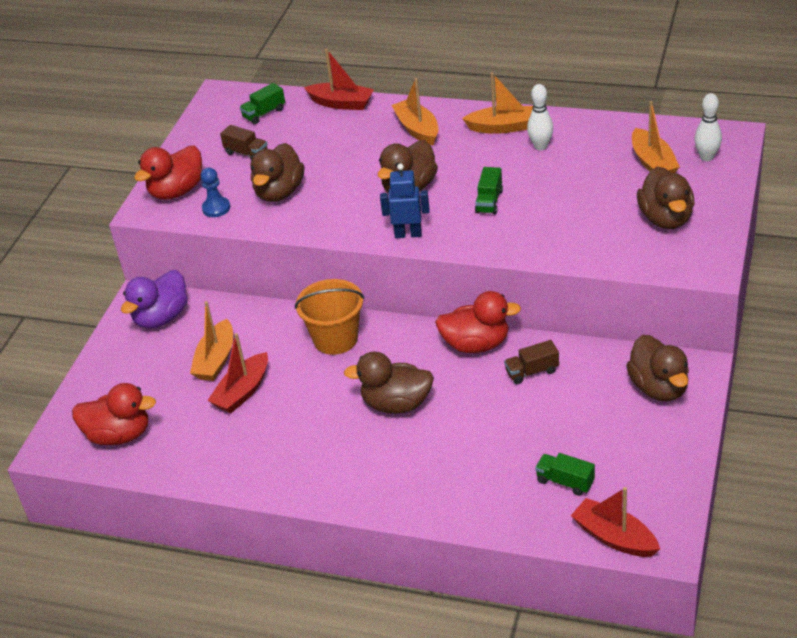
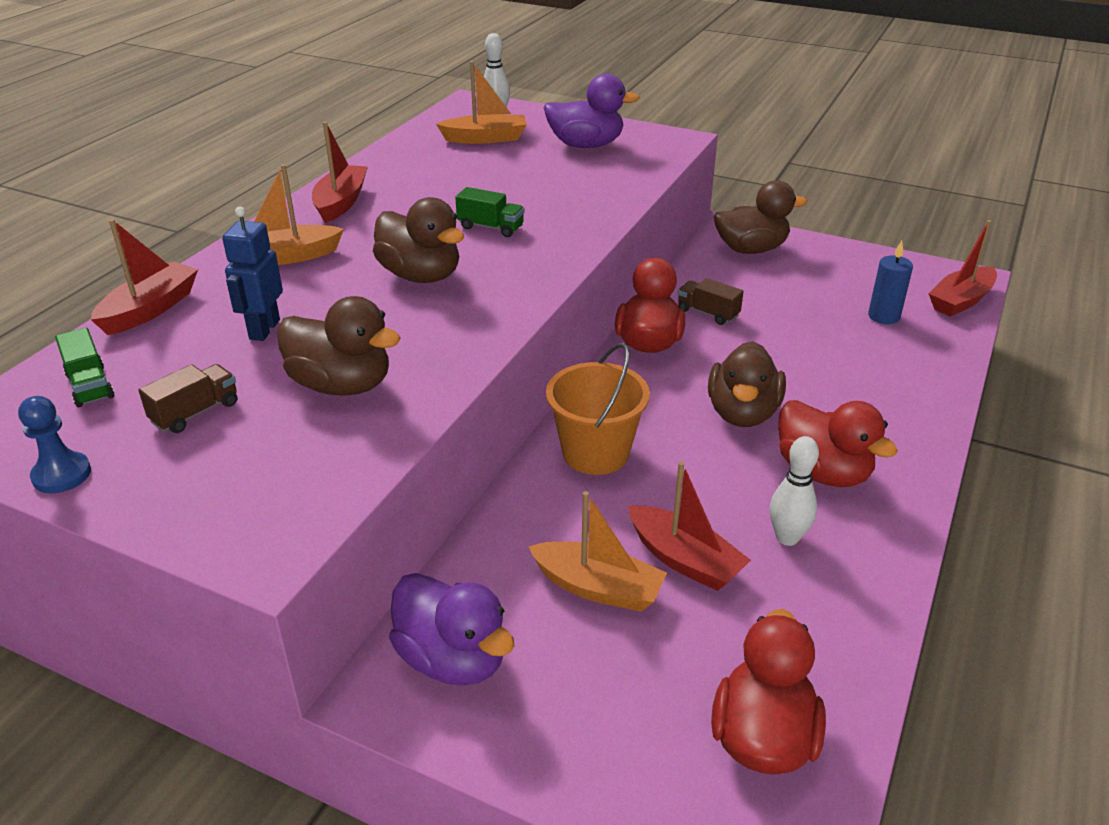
camera: 85 degrees left, 5 degrees down
red duck [134,145,202,200] -> red duck moved to [778,400,898,487]
blue pawn [200,168,230,217] -> blue pawn moved to [18,396,91,493]
blue robot [380,164,429,238] -> blue robot moved to [222,207,283,341]
orange boat [462,72,533,134] -> red boat [312,122,368,223]
brown truck [504,340,559,384] -> brown truck turned 135 degrees clockwise [678,278,744,325]
white bowling pin [527,84,553,150] -> white bowling pin moved to [770,436,819,546]
green truck [535,453,595,496] -> blue candle [868,241,913,324]
brown duck [637,166,694,229] -> purple duck [543,73,640,148]

